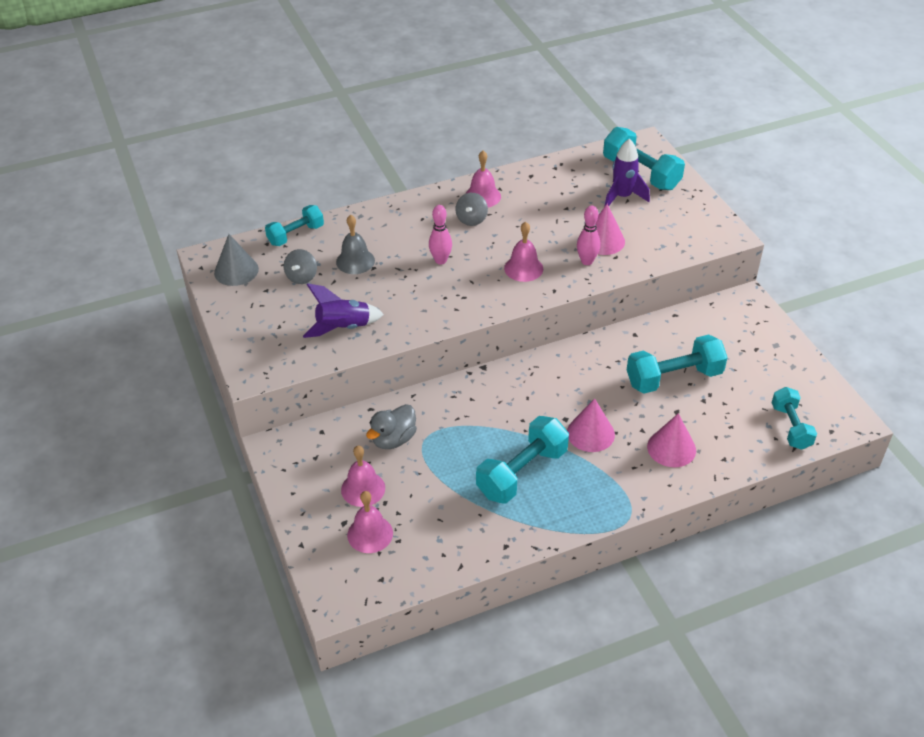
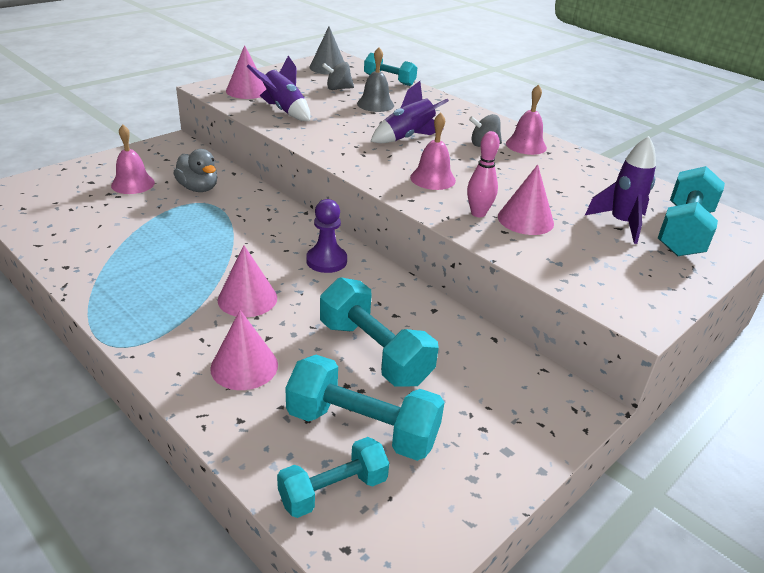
camera: 65 degrees right, 10 degrees down
pink bell [347,491,393,553] -> none
grey duck [366,404,417,449] -> grey duck turned 150 degrees counterclockwise [173,149,217,192]
pink bowling pin [429,205,452,265] -> purple rocket [370,81,449,143]
turquoise dumbbell [476,416,569,503] -> turquoise dumbbell moved to [285,355,445,461]
none -> pink cone [226,45,266,99]
none -> purple pawn [306,199,347,273]

